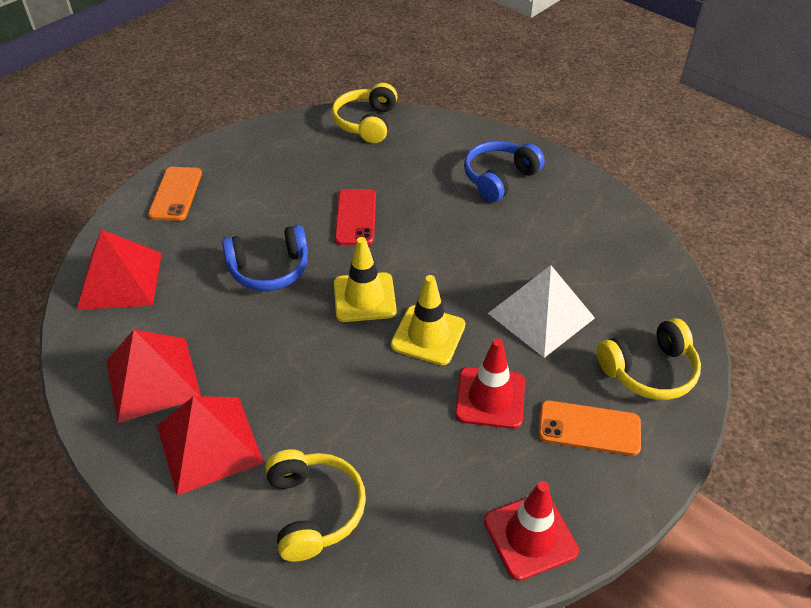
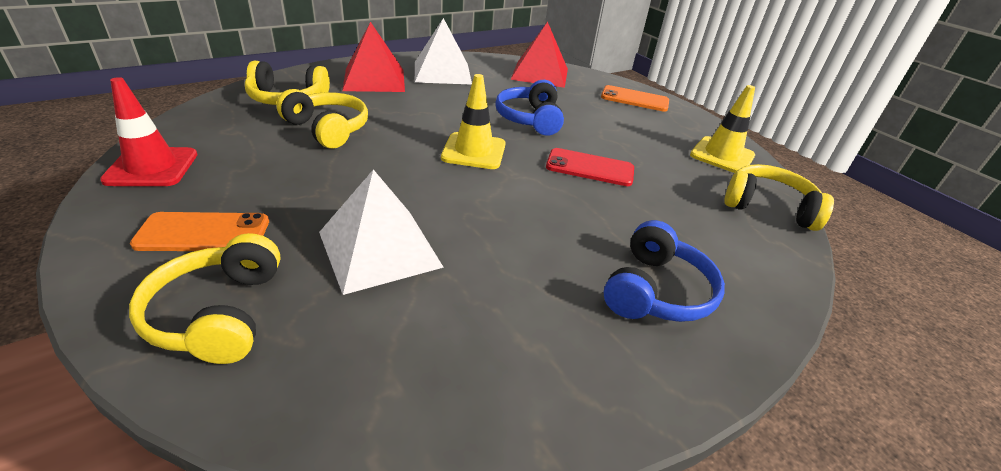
camera: 100 degrees right, 10 degrees down
red pyramid [106,330,201,423] -> white pyramid [415,18,472,85]
yellow traffic cone [391,275,465,365] -> yellow traffic cone moved to [690,85,755,173]
red traffic cone [455,338,525,429] -> none
blue headphones [464,141,545,202] -> blue headphones turned 60 degrees clockwise [604,220,725,322]
orange phone [538,400,641,456] -> orange phone turned 60 degrees clockwise [130,212,269,251]
none -> yellow headphones [276,89,368,149]

